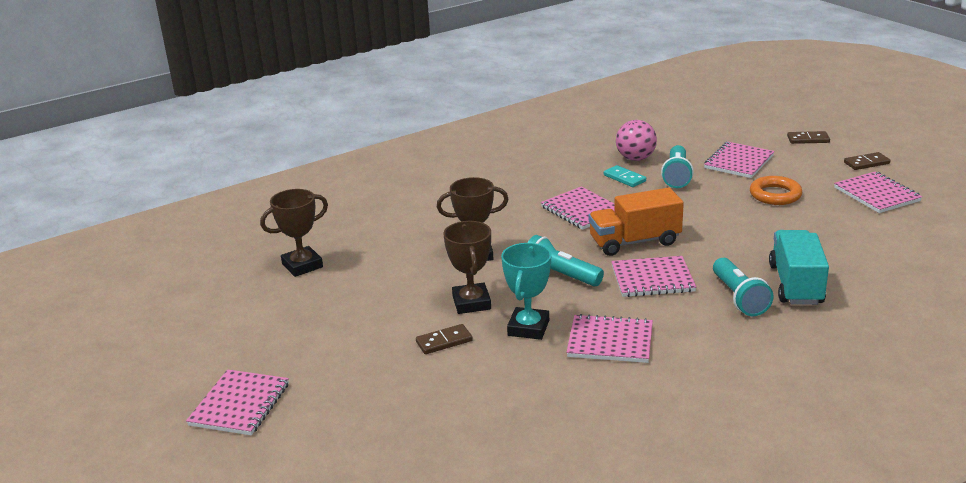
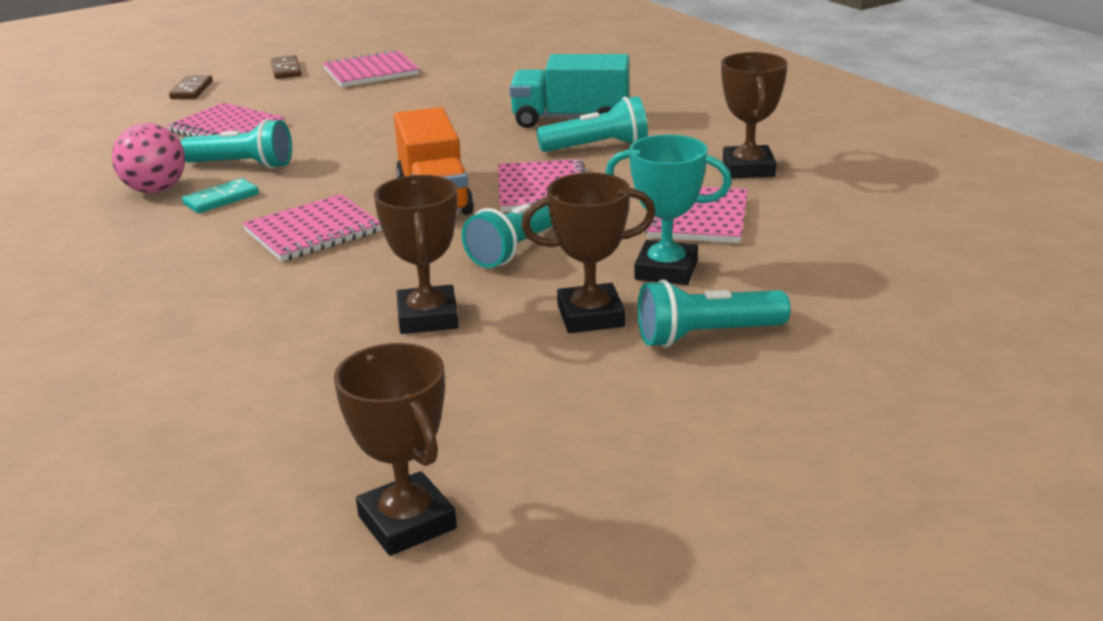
camera: 90 degrees left, 0 degrees up
pink notebook [186,369,289,435] -> none
brown domino [416,324,473,354] -> turquoise flashlight [638,279,791,348]
orange ring [750,176,802,205] -> none
none -> brown trophy [721,52,788,179]

